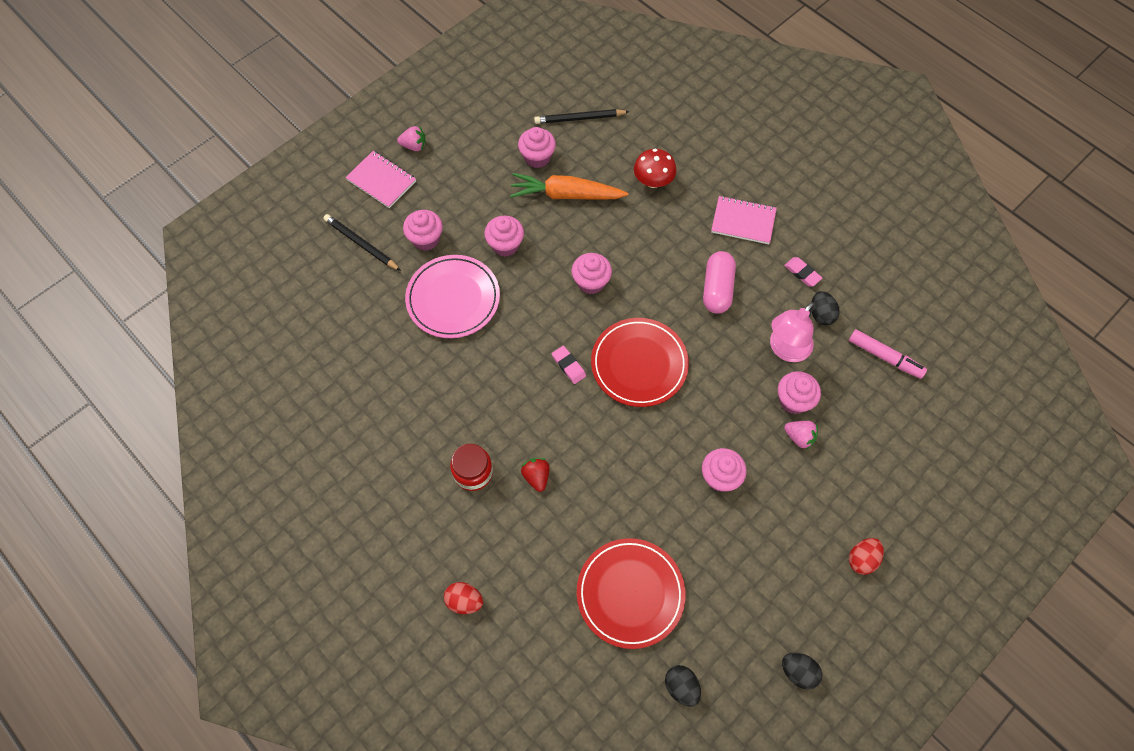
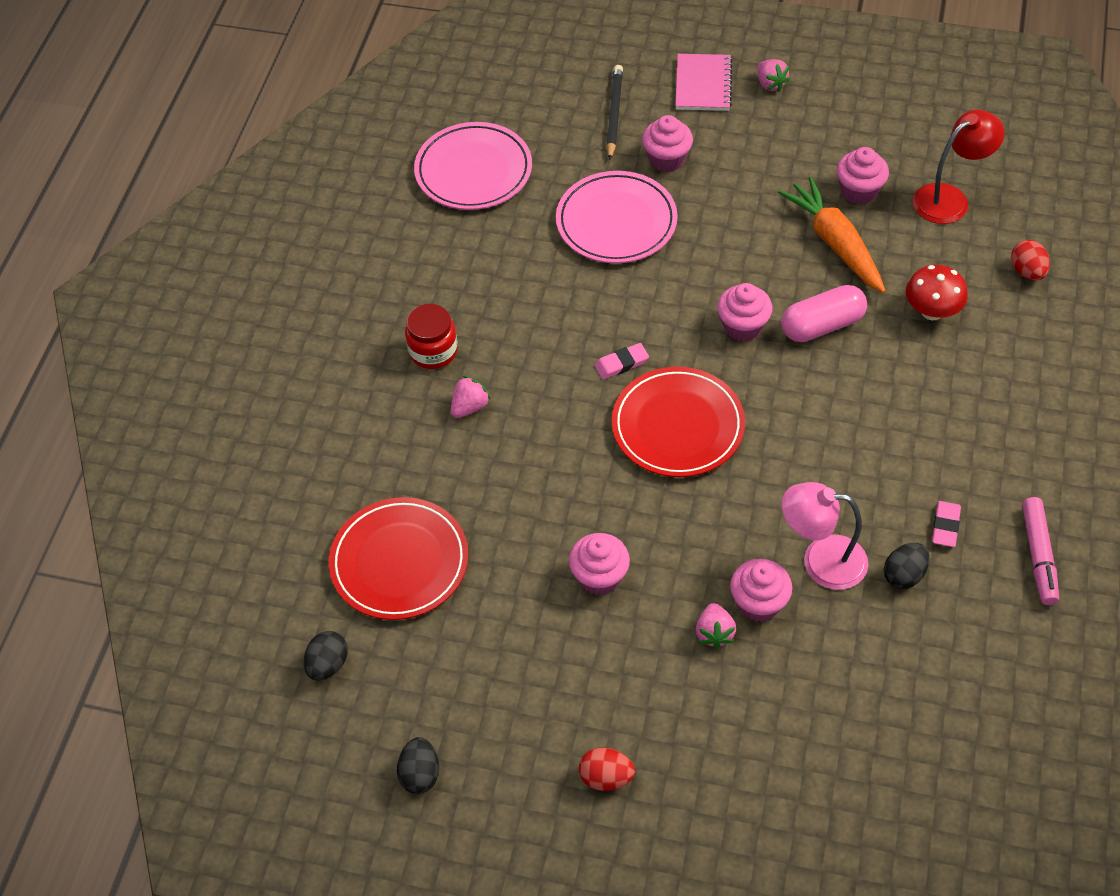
camera: 60 degrees right, 10 degrees down
red egg [444,582,483,614] -> red egg moved to [1011,240,1050,281]
pink cupcake [484,216,524,257] -> none
red strawberry [521,458,550,492] -> pink strawberry [451,376,491,418]
black pencil [534,109,630,124] -> red lamp [913,110,1005,224]
pink eraser [552,346,586,384] -> pink eraser turned 45 degrees clockwise [595,343,649,379]
pink capsule [703,251,736,314] -> pink capsule moved to [781,285,867,342]
pink notebook [711,196,777,244] -> none
pink marker [849,329,927,379] -> pink marker moved to [1022,497,1059,605]
none -> pink plate [414,122,532,210]

